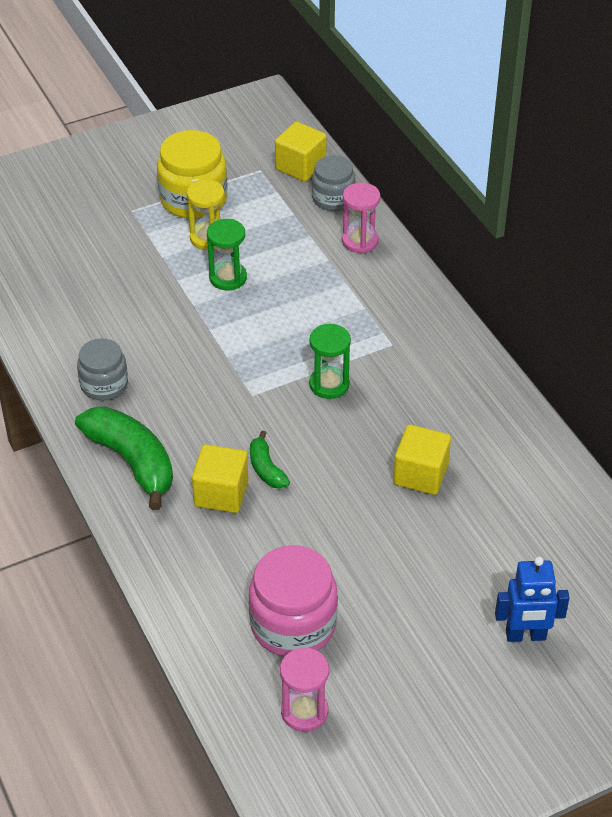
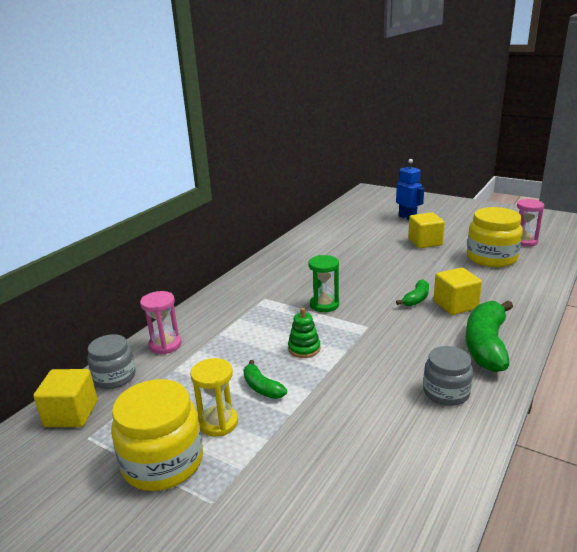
camera: 120 degrees left, 20 degrees down
green hourglass [207,219,247,290] -> green banana [243,360,287,399]
pink jar [249,545,338,657] -> yellow jar [467,207,523,267]
yellow cube [393,425,451,495] -> yellow cube moved to [408,212,445,248]
none -> green stacking toy [288,308,320,358]

